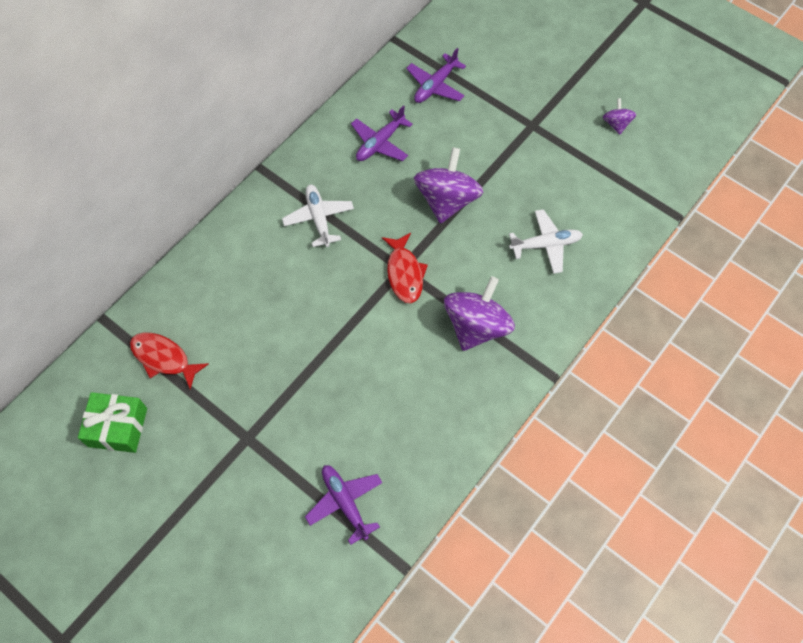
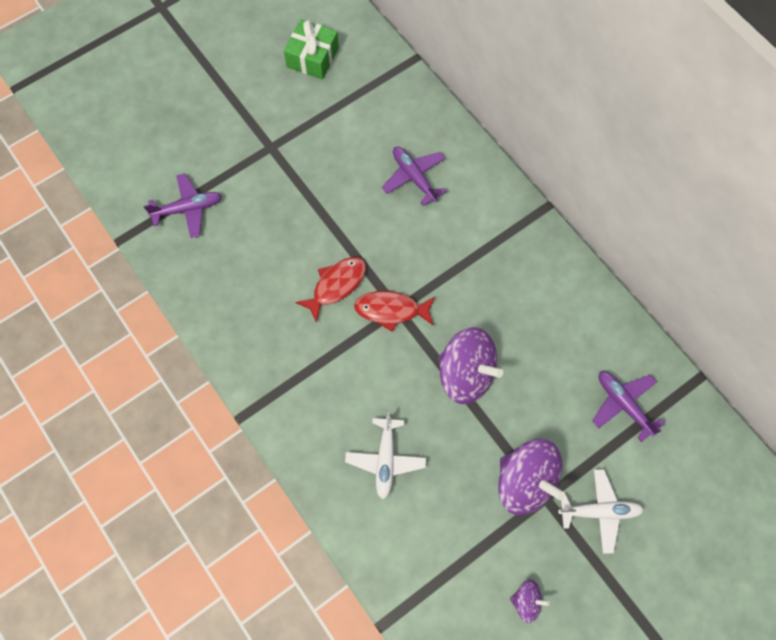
camera: 105 degrees right, 5 degrees up
red fish [130,332,209,390] -> red fish moved to [295,257,366,323]
white plane [282,185,354,247] -> white plane moved to [558,469,644,554]
purple plane [351,105,413,161] -> purple plane moved to [382,147,447,206]
purple spinning top [444,276,515,351] -> purple spinning top moved to [498,439,565,515]

